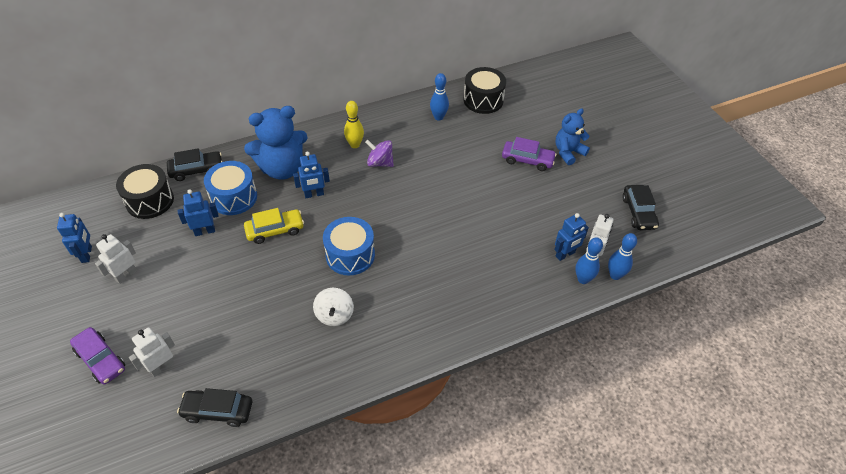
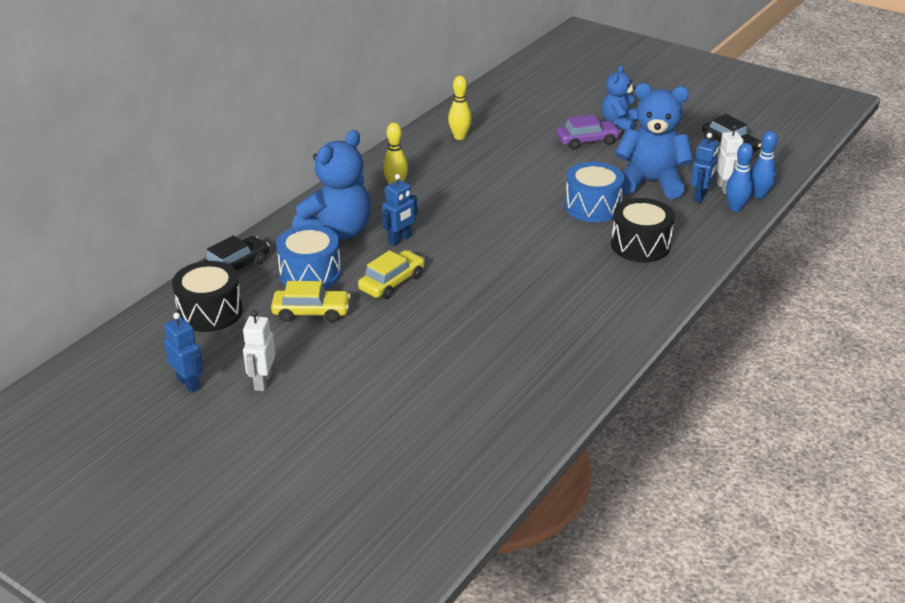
camera: 30 degrees left, 15 degrees down
purple car [70,327,125,384] -> none
white robot [129,327,175,377] -> none
blue robot [177,189,219,236] -> yellow car [271,281,351,322]
black car [177,388,252,427] -> none
white spinning top [313,288,354,326] -> none
blue drum [323,217,375,276] -> blue drum moved to [565,162,624,222]
purple spinning top [365,140,394,167] -> none
blue bowling pin [430,73,449,121] -> yellow bowling pin [448,76,472,140]
black drum [463,67,506,114] -> black drum moved to [611,198,675,262]
none -> blue teddy bear [615,83,694,199]

